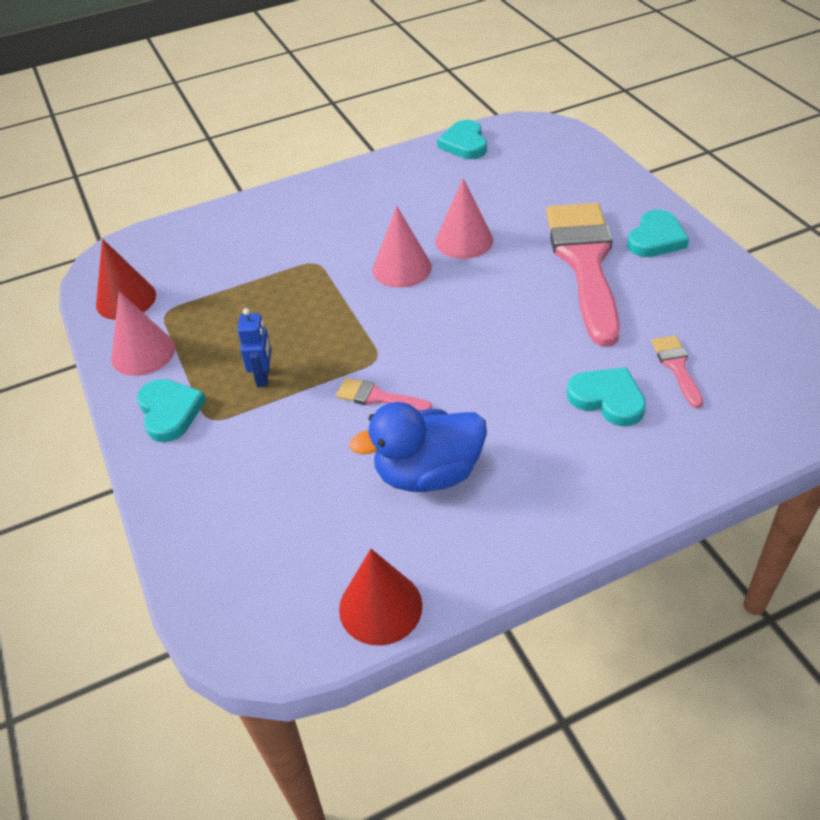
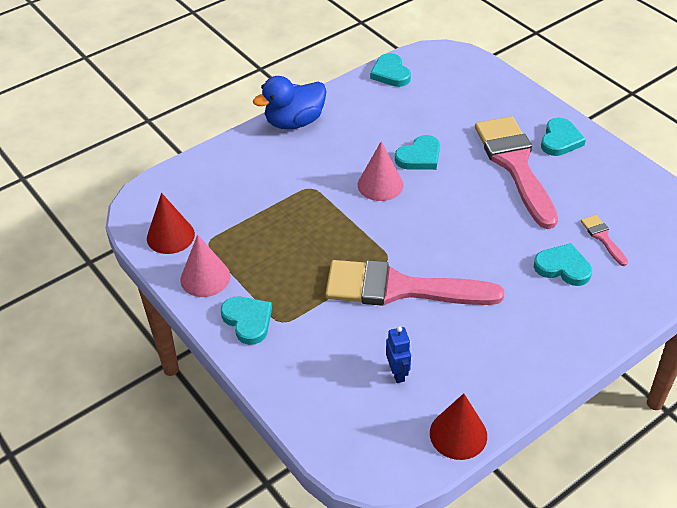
camera: 15 degrees left, 0 degrees up
blue robot [237,308,272,387] -> blue robot moved to [386,326,411,383]
pink brush [336,378,432,411] -> pink brush [325,260,504,306], size x2.44
blue duck [349,402,487,492] -> blue duck moved to [253,76,327,129]
pink cone [435,178,493,259] -> turquoise heart [395,135,440,170]

